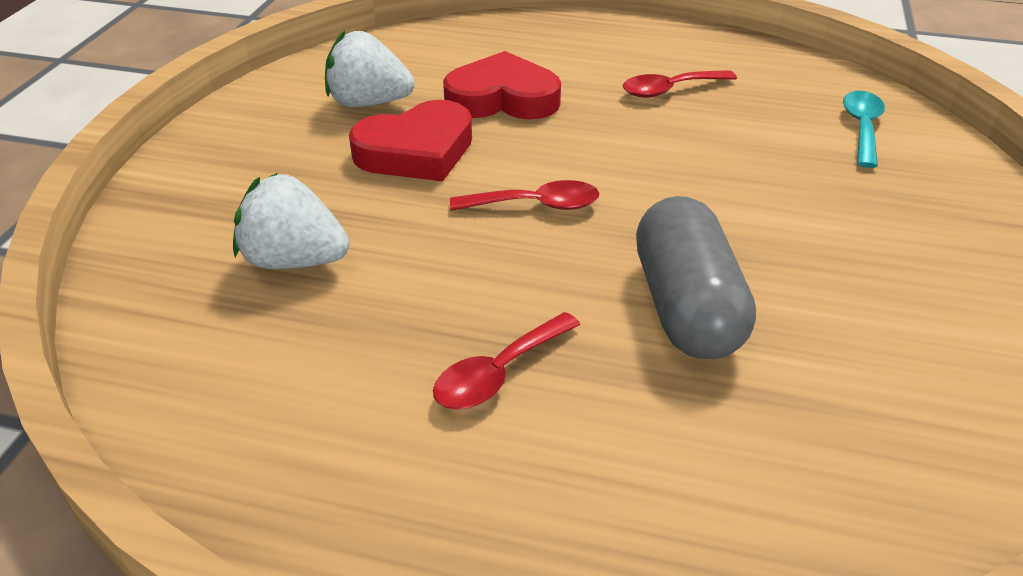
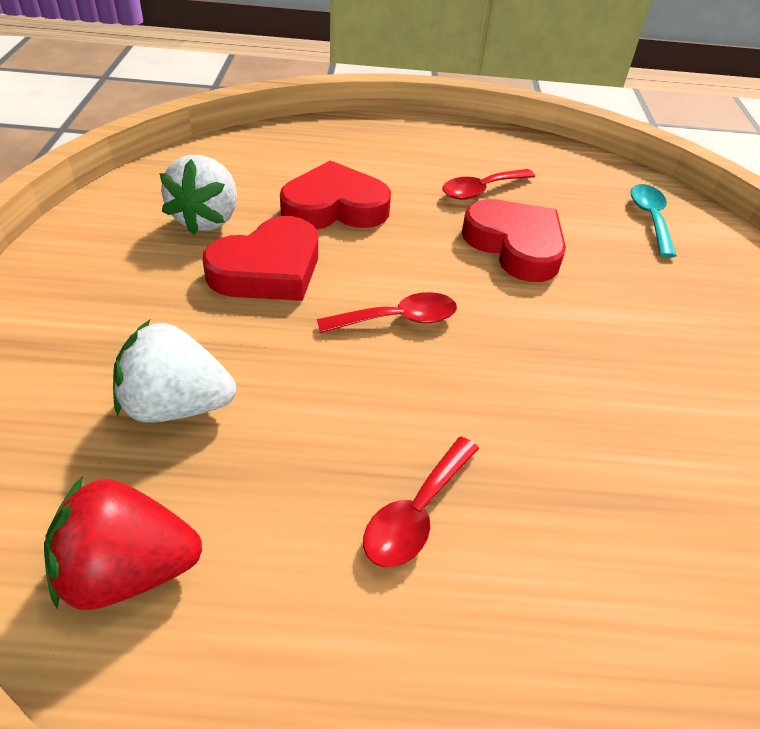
camera: 15 degrees left, 5 degrees up
white strawberry [325,30,415,107] -> white strawberry turned 75 degrees counterclockwise [160,155,237,235]
grey capsule [636,196,756,359] -> none
none -> red strawberry [44,476,202,610]
none -> red heart [462,199,566,282]

